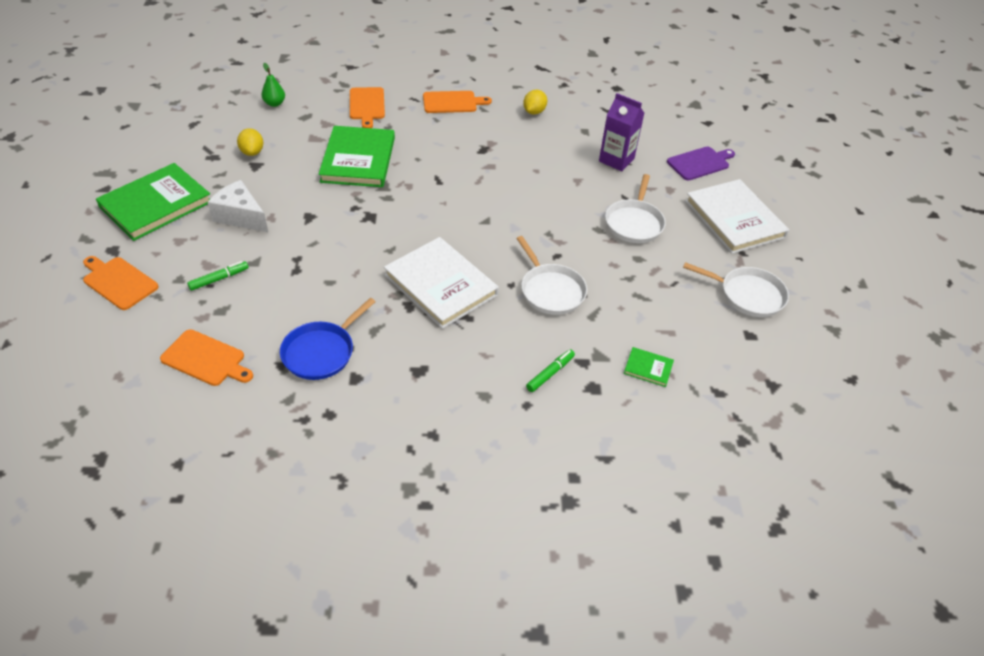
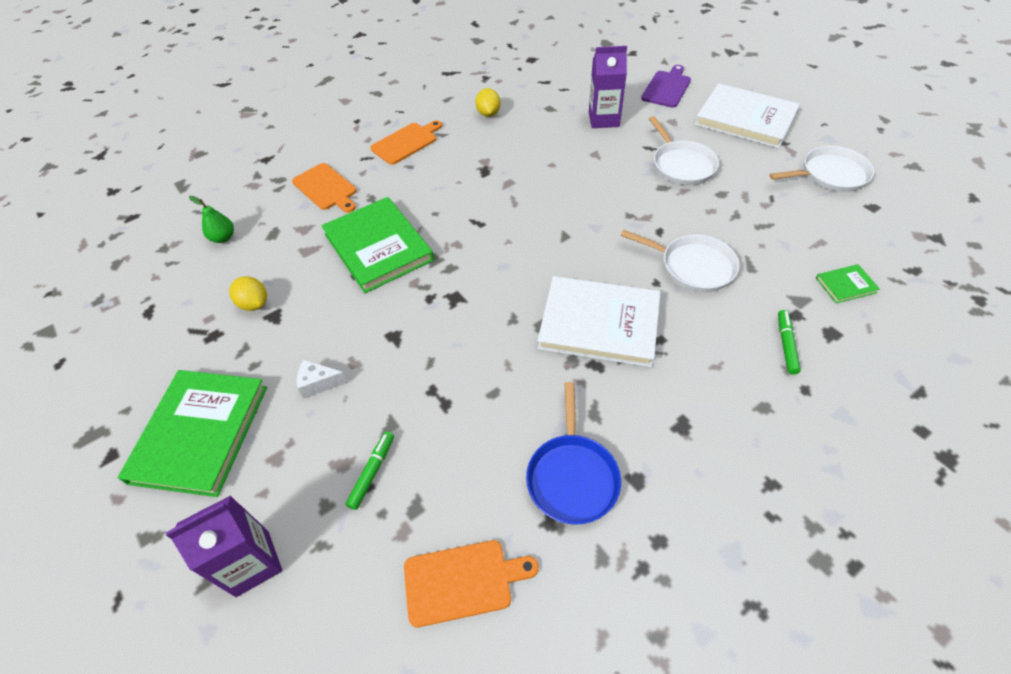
camera: 30 degrees left, 5 degrees up
orange cutting board [83,256,159,310] -> purple carton [166,495,282,597]
white cheese [208,180,268,232] -> white cheese [297,360,348,398], size x0.58

